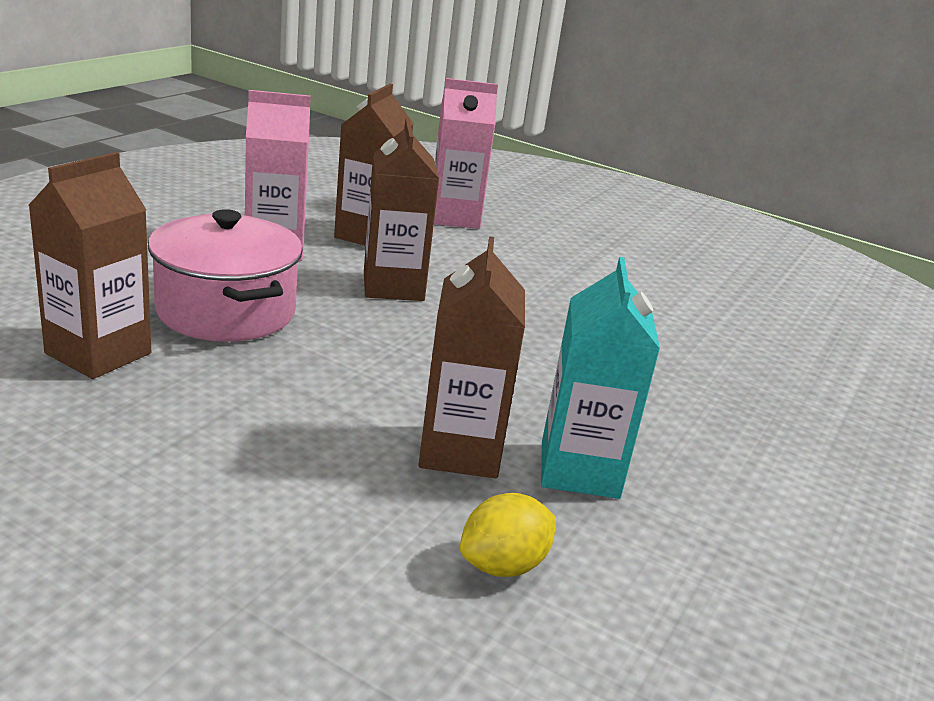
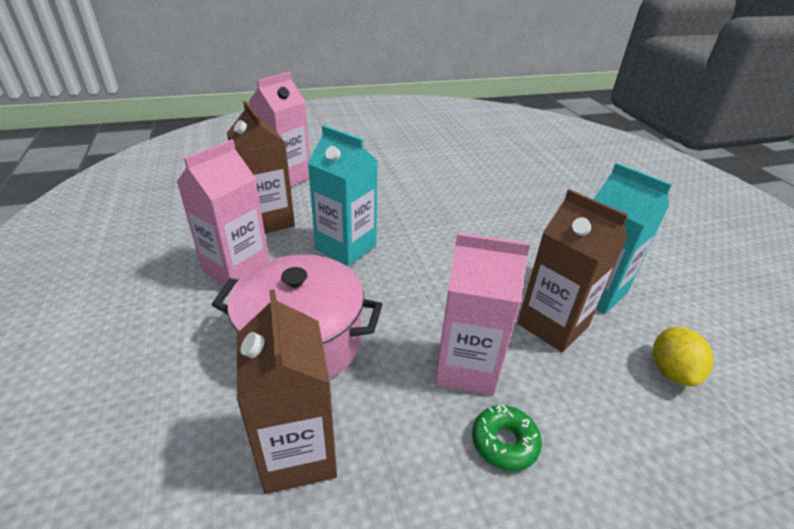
camera: 45 degrees left, 10 degrees up
brown carton [364,118,439,301] -> turquoise carton [307,125,378,266]
none -> pink carton [435,232,530,396]
none -> green donut [472,405,542,471]

